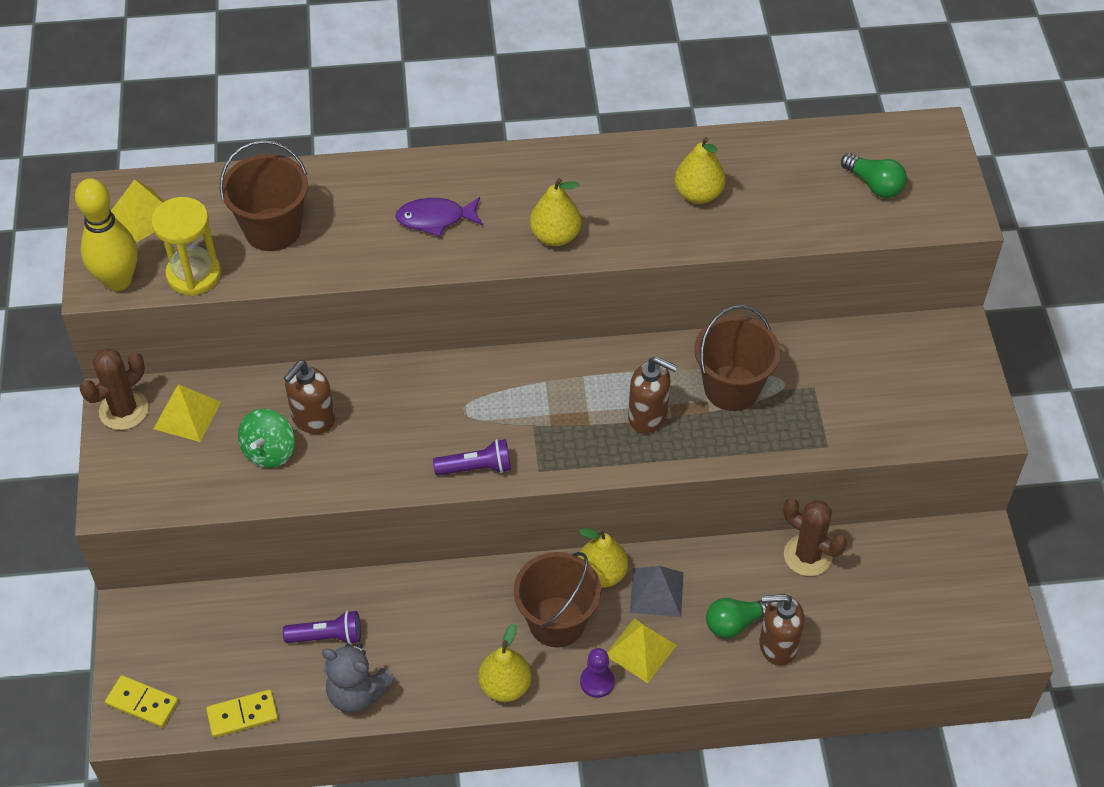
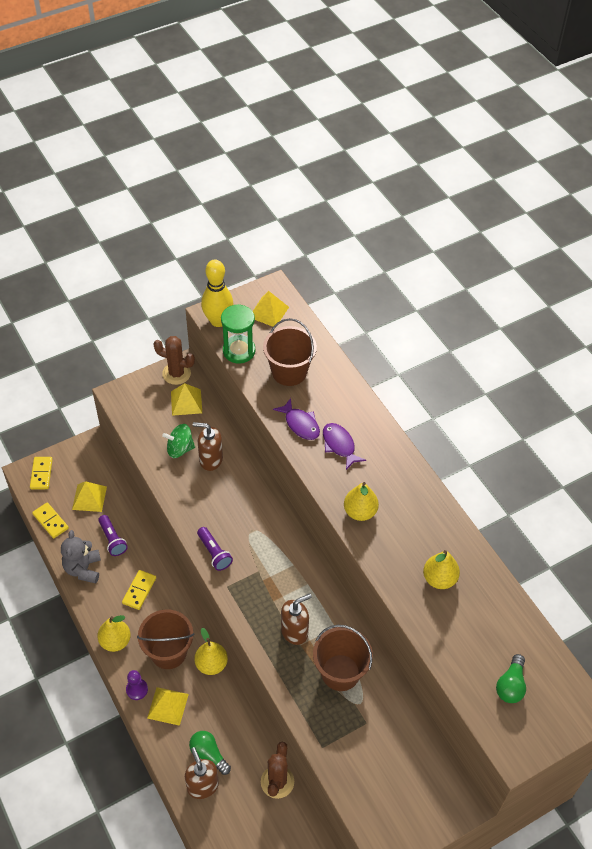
camera: 65 degrees right, 0 degrees up
yellow hourglass [151,197,221,296] -> green hourglass [221,304,255,364]
brown soap dispenser [628,356,677,433] -> brown soap dispenser turned 120 degrees counterclockwise [281,593,312,645]
grey pyramid [630,566,684,617] -> none
none -> yellow pyramid [72,481,107,512]
none -> yellow domino [122,570,156,610]
none -> purple fish [273,398,320,440]

